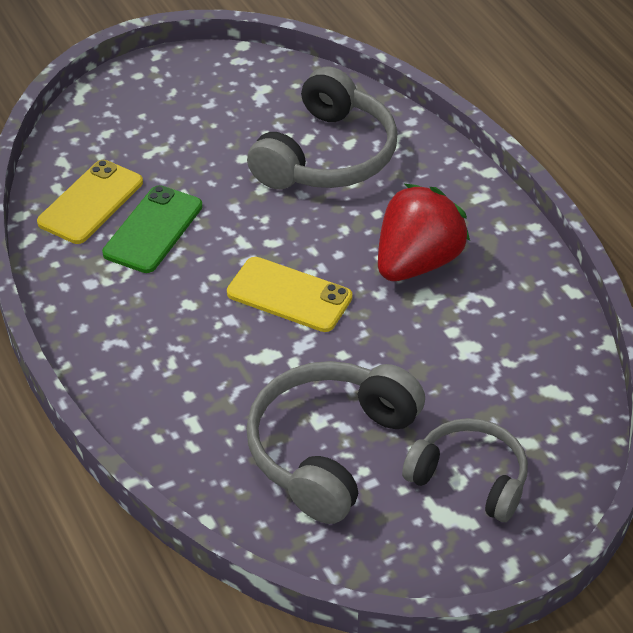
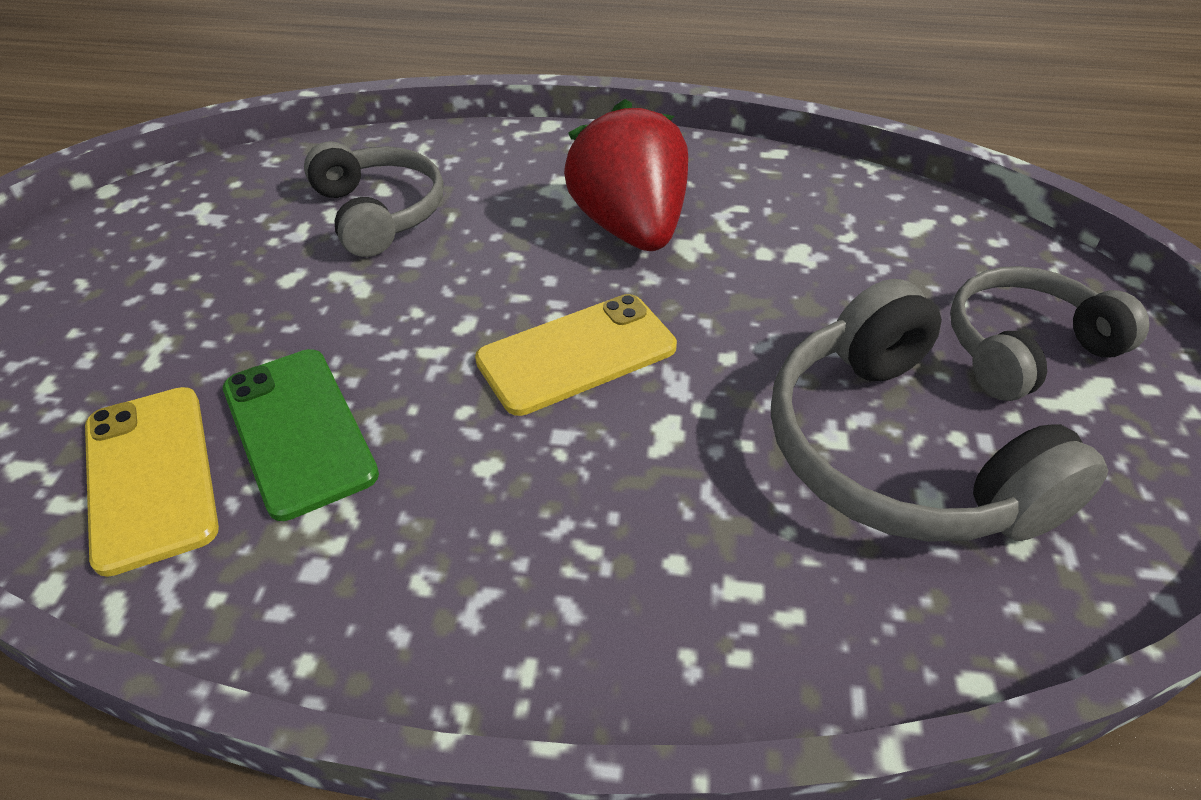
camera: 55 degrees left, 0 degrees up
grey headphones [247,66,397,189] -> grey headphones [304,141,443,257], size x0.66

